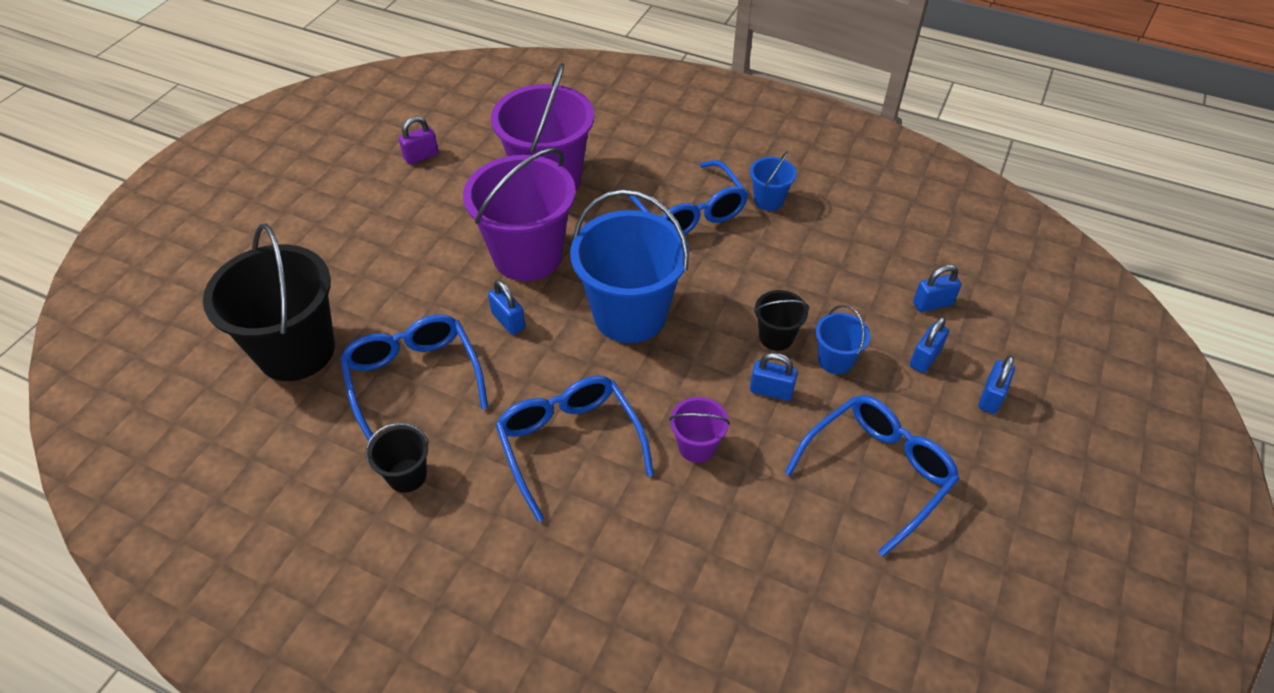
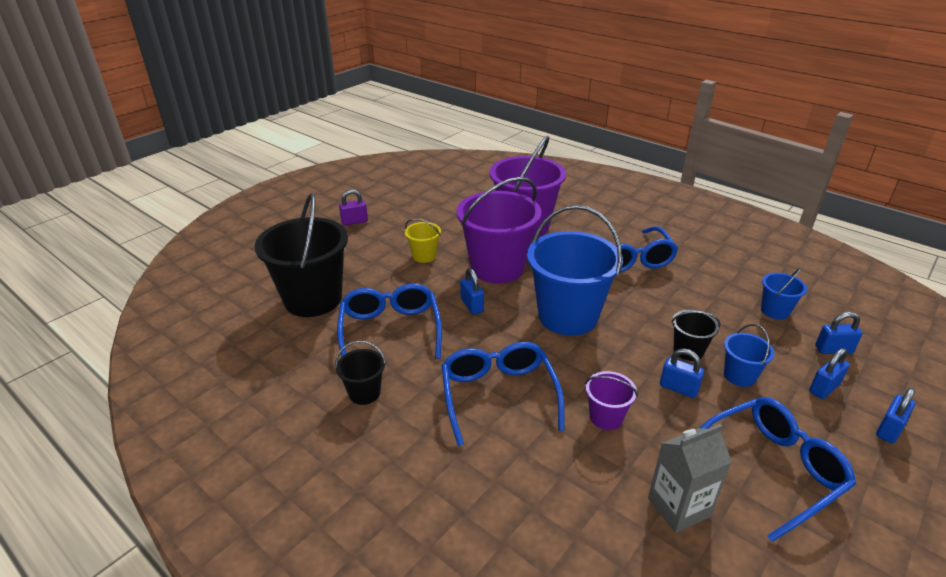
camera: 15 degrees right, 15 degrees down
purple padlock [399,116,439,165] -> purple padlock moved to [339,189,368,225]
blue bucket [750,151,797,211] -> blue bucket moved to [761,268,807,320]
none -> yellow bucket [405,218,441,263]
none -> grey carton [648,424,732,533]

